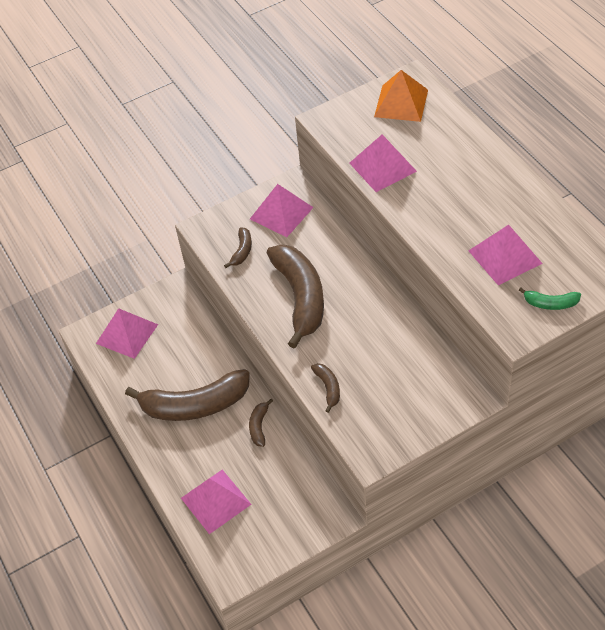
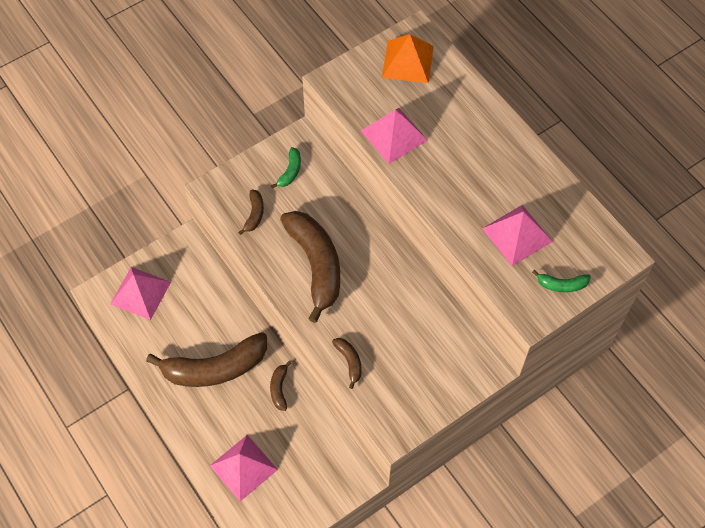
camera: 10 degrees left, 10 degrees up
pink pyramid [250,184,314,237] -> green banana [271,147,301,189]

